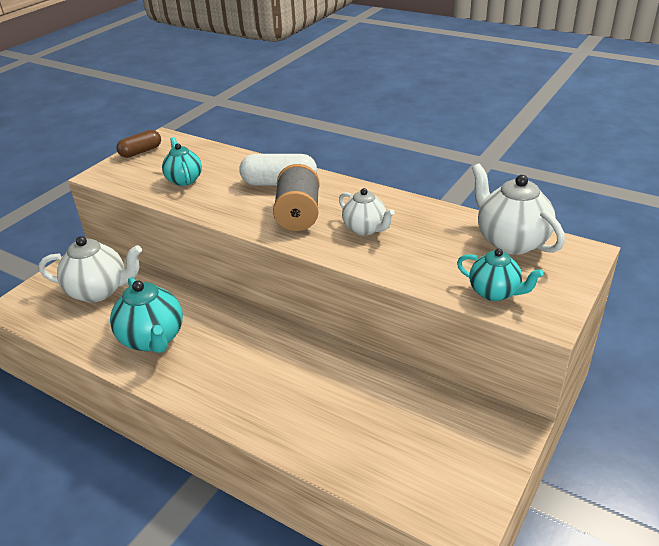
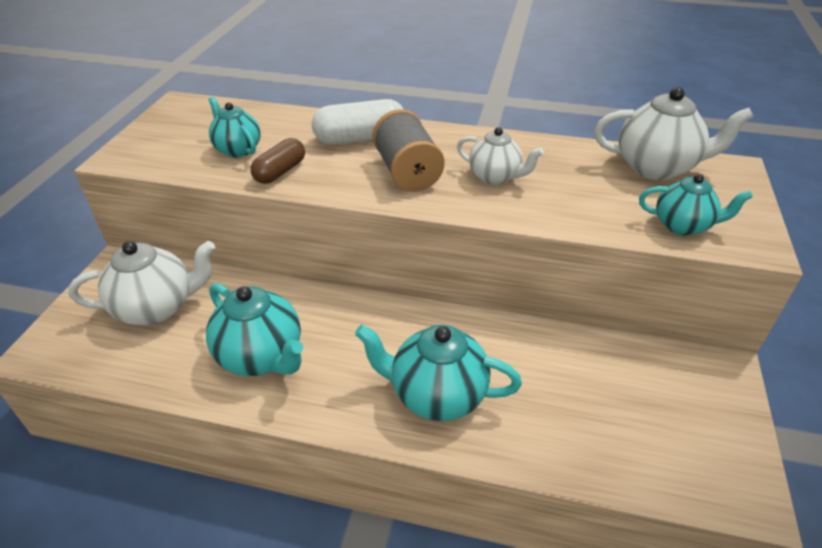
camera: 20 degrees left, 5 degrees up
brown capsule [117,130,161,158] -> brown capsule moved to [250,138,305,184]
white teapot [472,163,565,255] -> white teapot turned 150 degrees clockwise [594,87,754,180]
none -> turquoise teapot [355,325,522,421]

